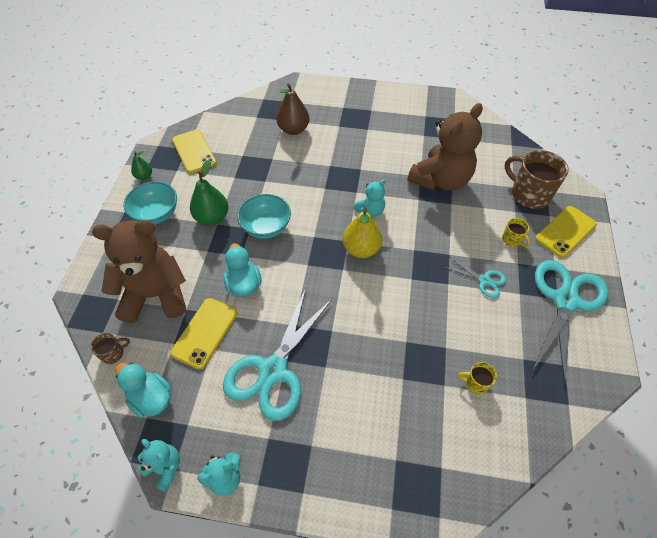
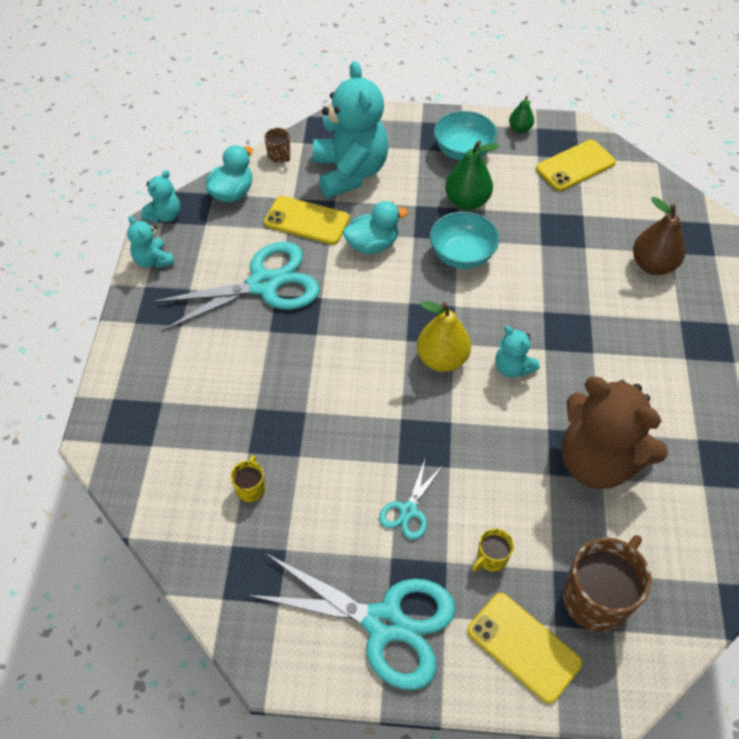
camera: 85 degrees right, 0 degrees up
brown teddy bear [92,220,186,323] -> turquoise teddy bear [313,61,389,198]
turquoise scissors [223,288,332,421] -> turquoise scissors turned 135 degrees clockwise [151,242,320,332]

